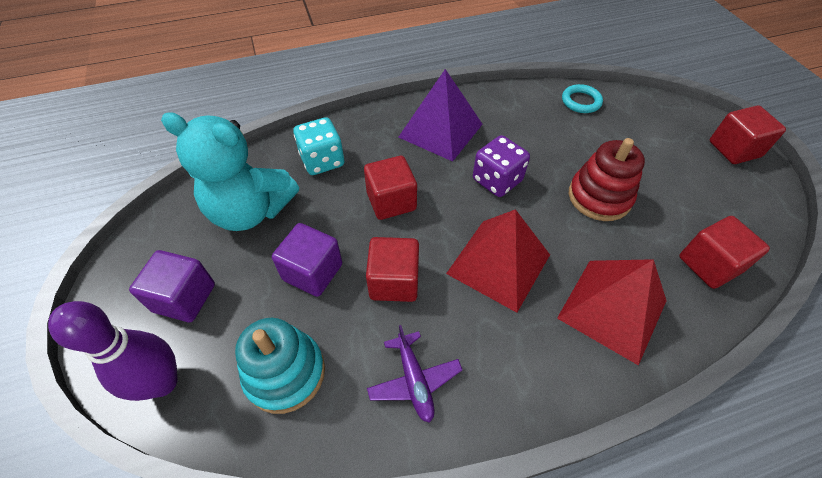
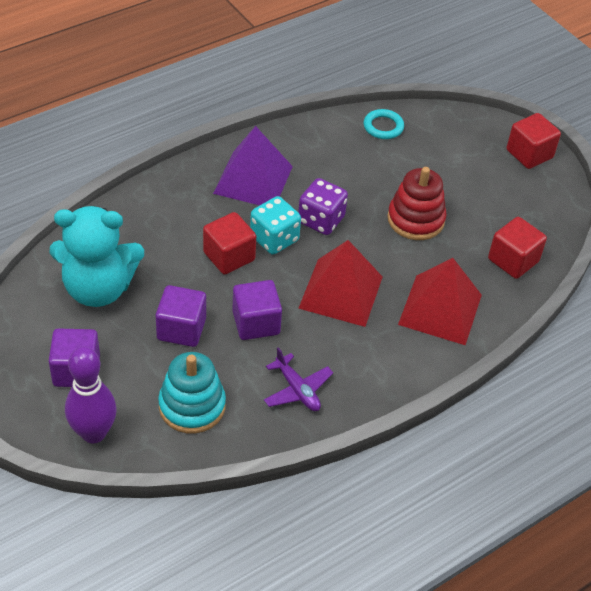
camera: 20 degrees left, 5 degrees down
turquoise dice [293,117,344,175] -> turquoise dice moved to [250,196,301,254]
red cube [366,237,419,302] -> purple cube [233,280,282,340]

